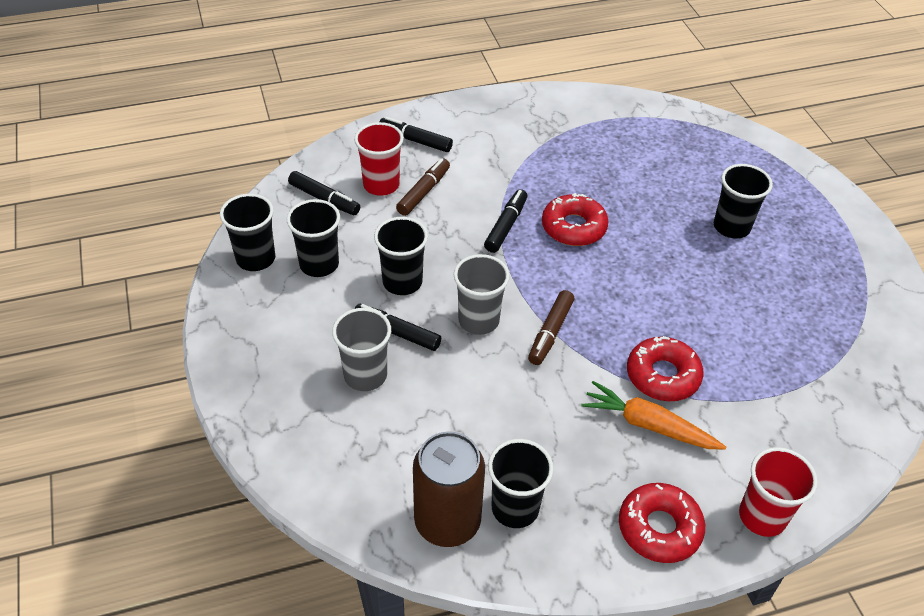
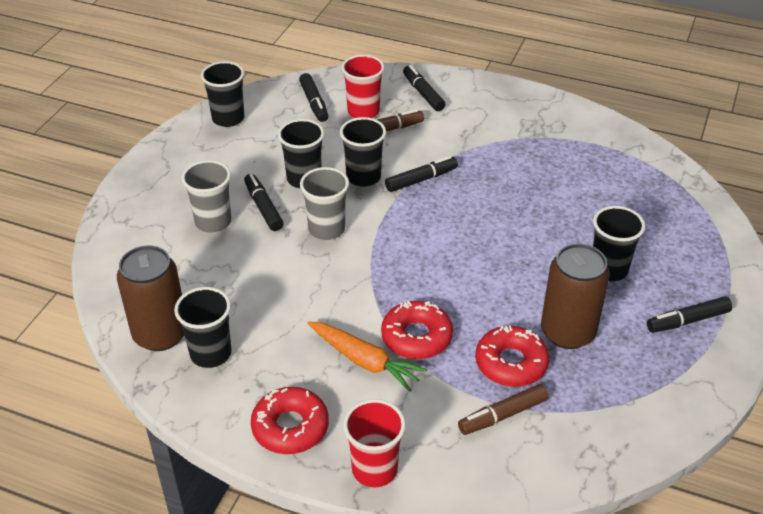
camera: 40 degrees right, 5 degrees down
black cup [287,199,340,277] -> black cup moved to [340,117,386,187]
brown marker [528,290,575,365] -> brown marker moved to [458,384,549,435]
red donut [542,193,609,246] -> red donut moved to [475,325,550,387]
orange carrot [581,381,726,450] -> orange carrot turned 150 degrees clockwise [307,321,427,392]
none -> brown can [541,243,610,349]
none -> black marker [647,296,733,333]

